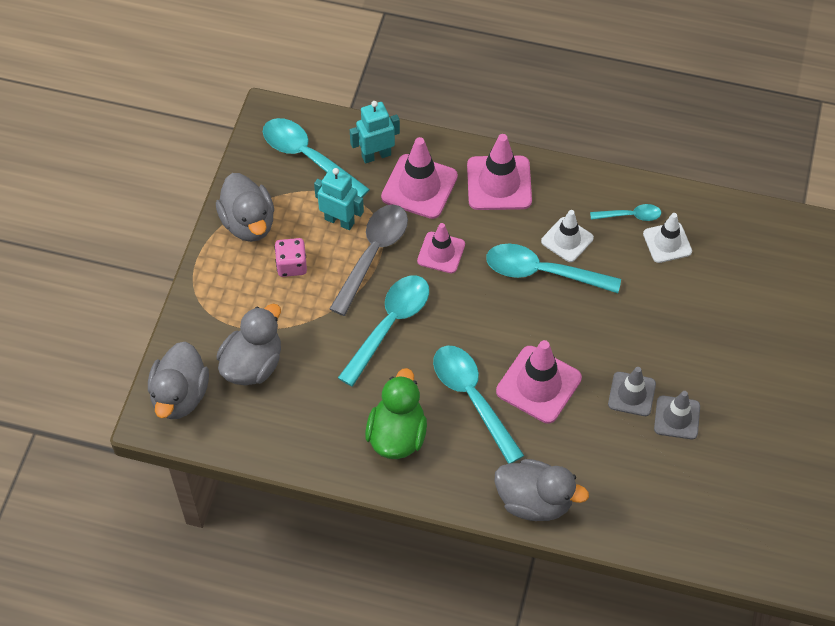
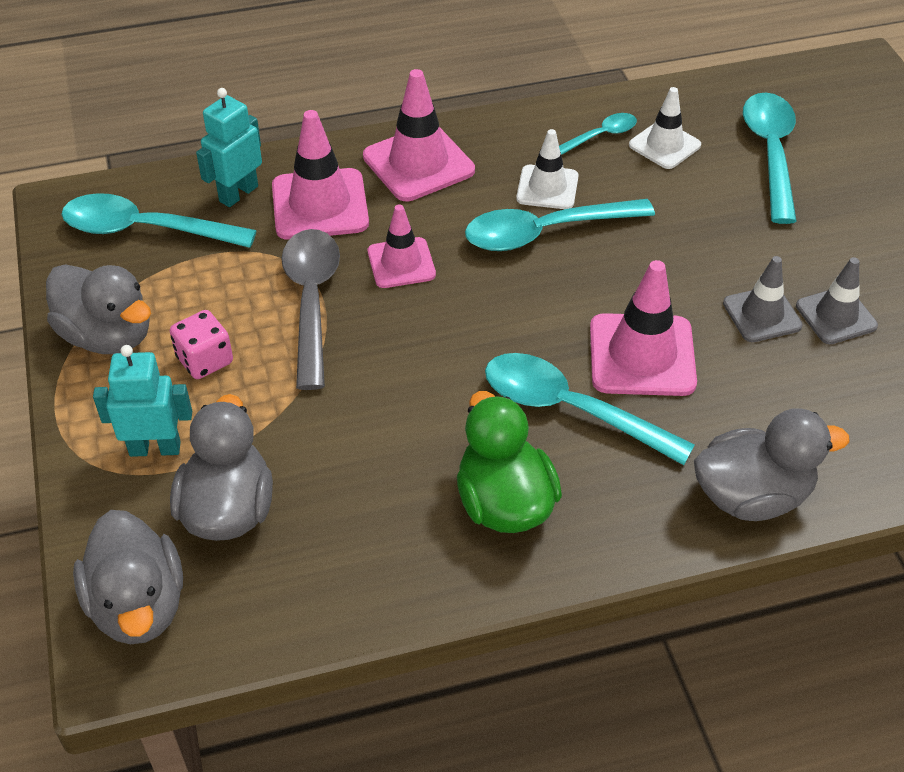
camera: 30 degrees left, 10 degrees down
turquoise robot [314,168,364,230] -> turquoise robot moved to [93,345,192,457]
turquoise spoon [338,275,429,387] -> turquoise spoon moved to [743,93,797,224]

